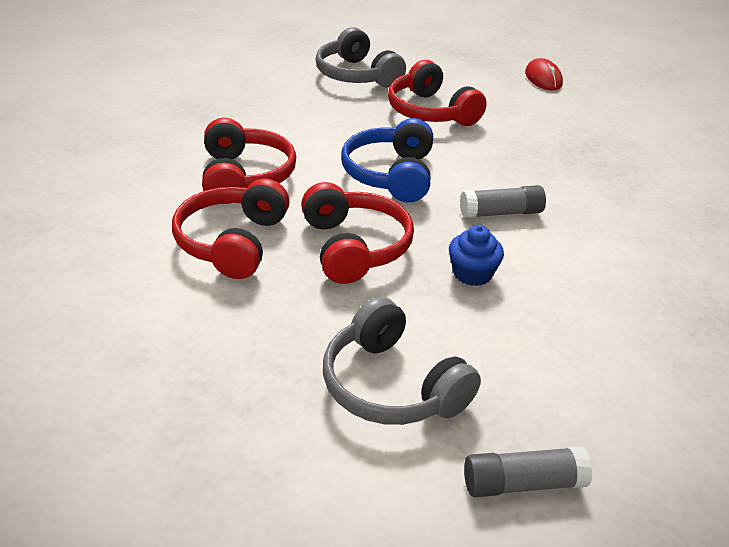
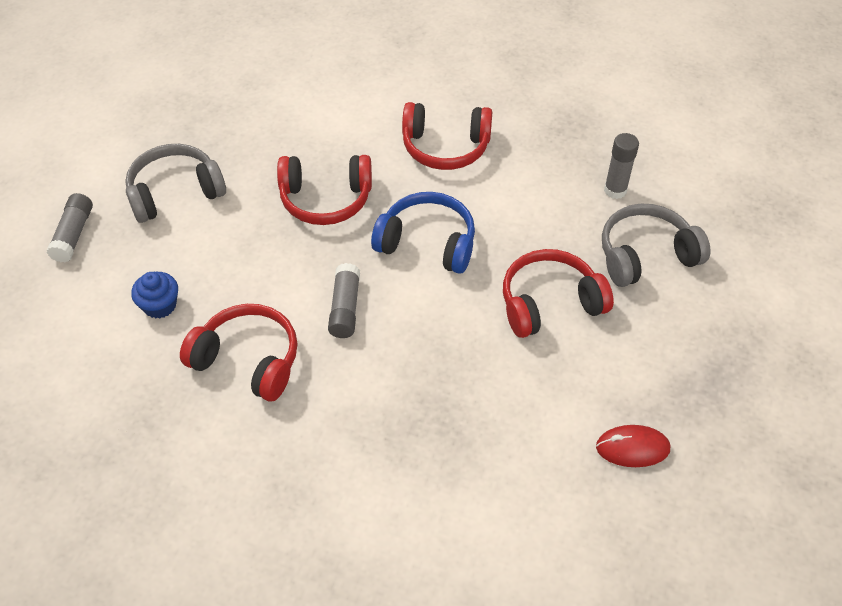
camera: 105 degrees right, 15 degrees up
red headphones [172,179,290,279] -> red headphones moved to [180,304,298,401]
blue cupcake [449,225,504,286] -> blue cupcake moved to [131,272,178,319]
none -> grey glue stick [604,133,639,199]

